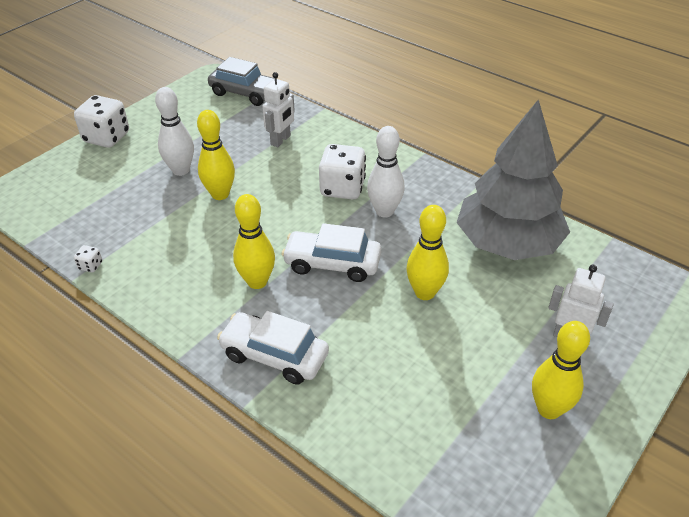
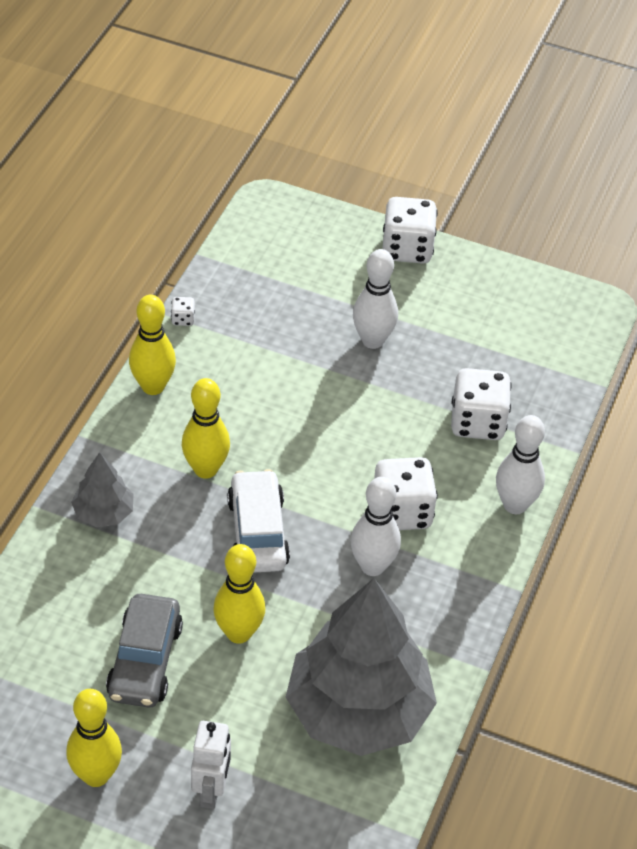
camera: 70 degrees right, 5 degrees up
yellow bowling pin [197,110,235,200] -> yellow bowling pin moved to [129,295,176,395]
grey car [208,57,275,106] -> grey car moved to [106,594,183,708]
white car [217,311,329,385] -> grey tree [71,452,133,527]
white robot [262,72,295,147] -> white dice [451,368,512,440]
none -> white bowling pin [496,415,545,514]

